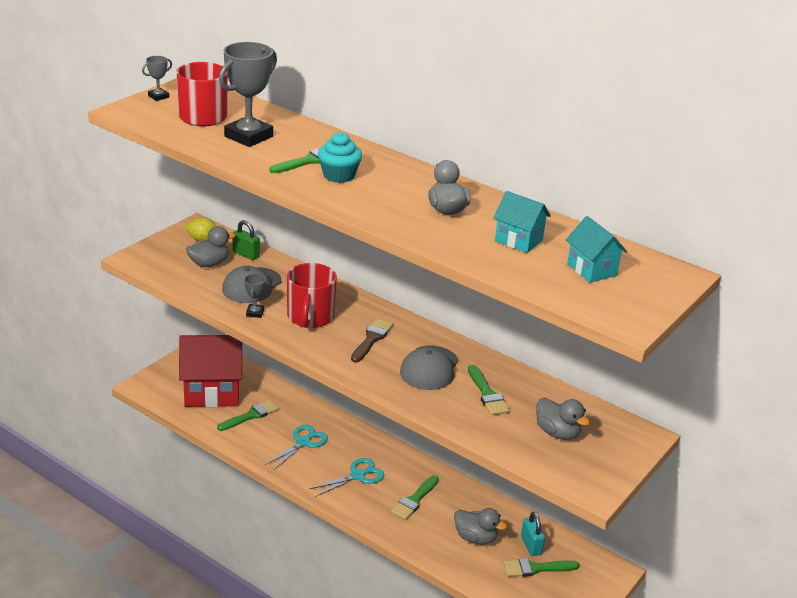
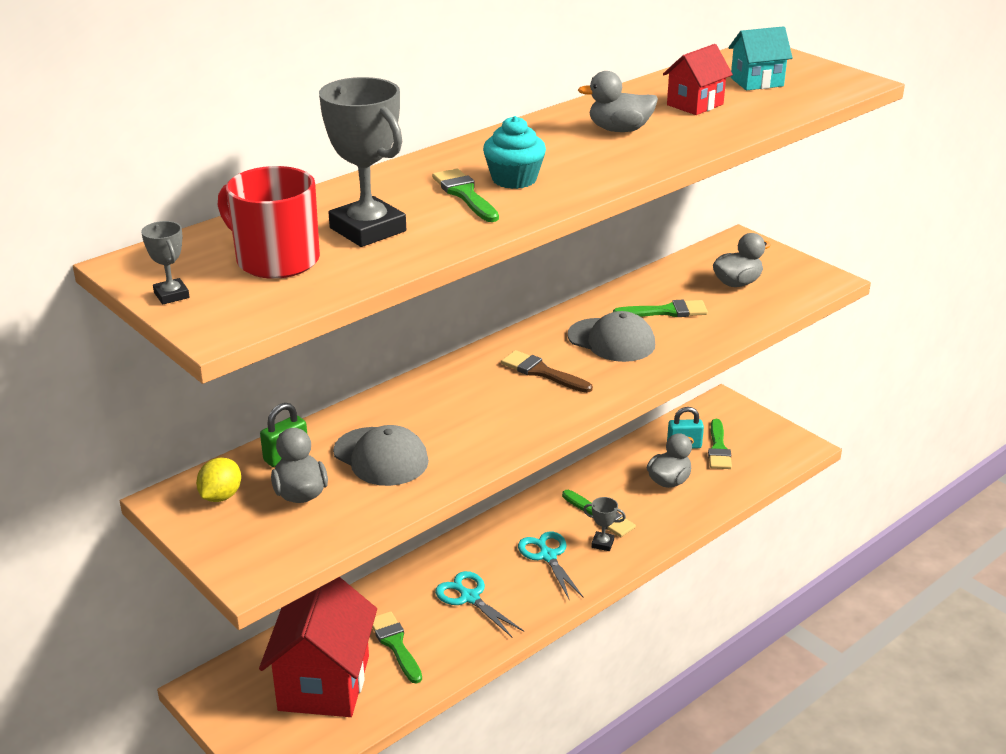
camera: 75 degrees left, 0 degrees up
grey trophy [244,274,266,318] -> grey trophy moved to [583,497,626,551]
red mug [287,263,337,328] -> none
turquoise house [493,191,551,253] -> red house [663,44,733,115]

